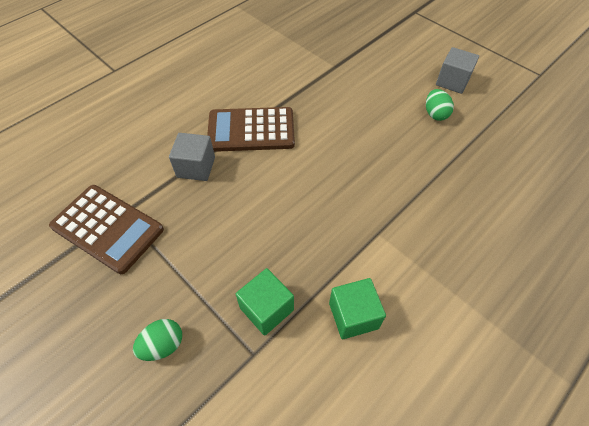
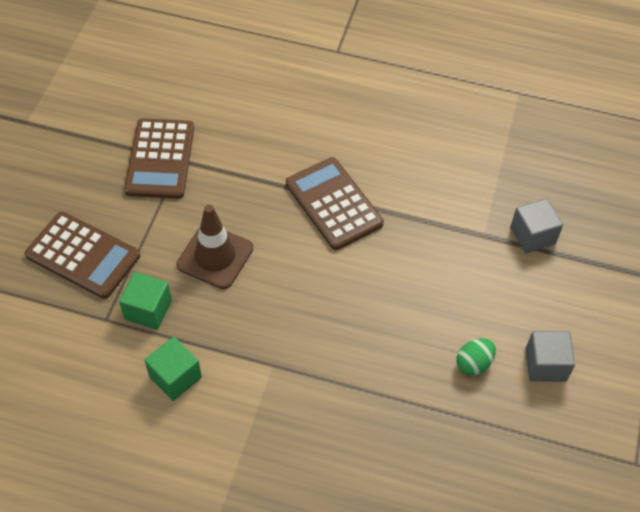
camera: 60 degrees right, 0 degrees up
green egg [133,319,182,361] -> brown calculator [25,212,140,299]
grey cube [169,133,215,181] -> grey cube moved to [510,198,563,253]
none -> brown traffic cone [176,205,253,289]

